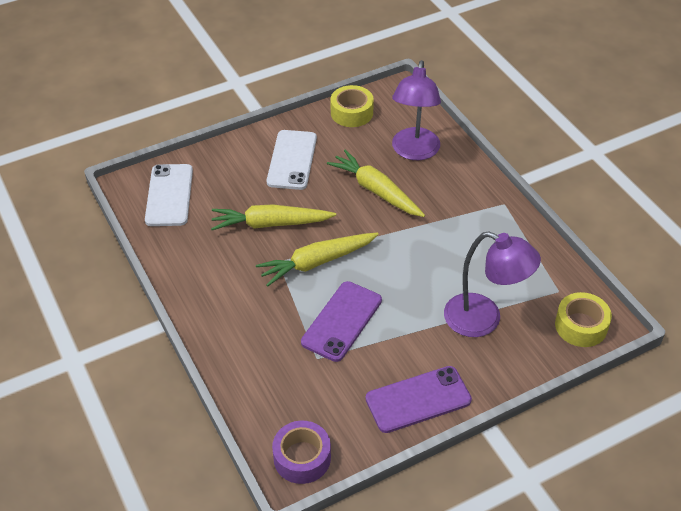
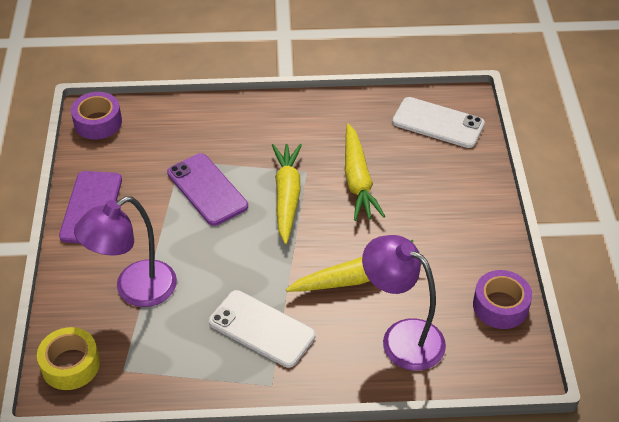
camera: 115 degrees right, 0 degrees up
yellow carrot [211,204,336,230] -> yellow carrot turned 150 degrees clockwise [345,124,386,221]
white phone [267,130,317,190] -> white phone moved to [209,290,316,368]
yellow tape [330,85,374,127] -> purple tape [473,270,532,329]

